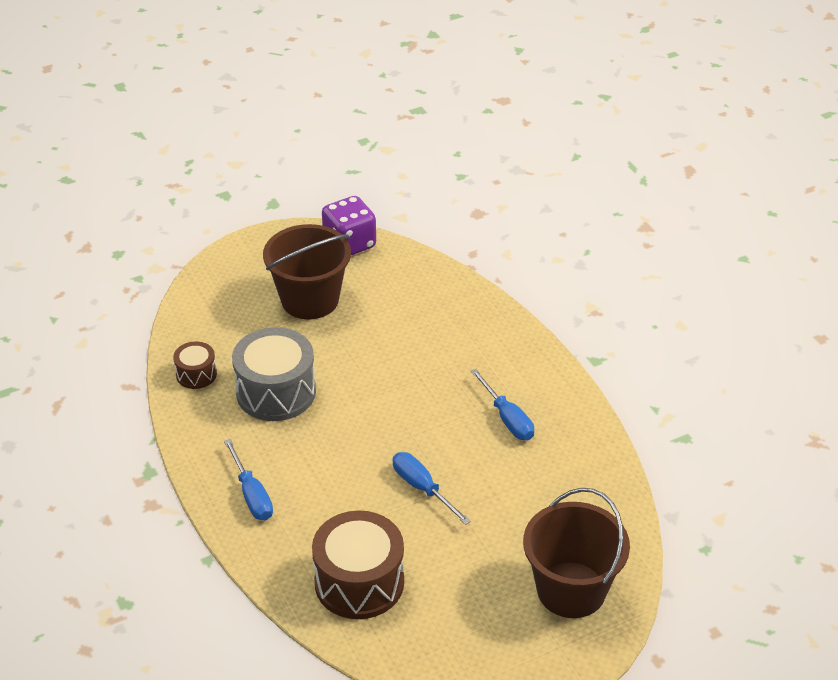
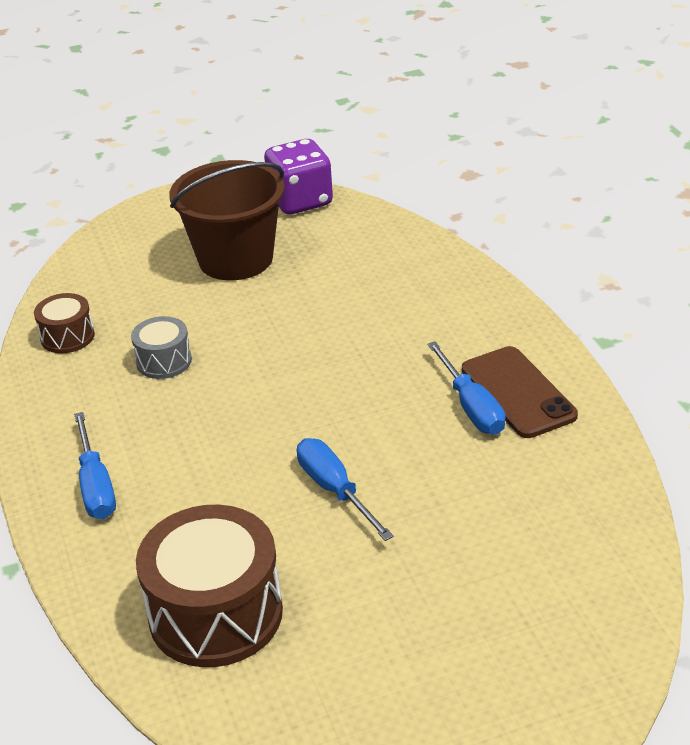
camera: 10 degrees right, 5 degrees down
grey drum [232,327,316,421] -> grey drum [131,316,192,379], size x0.52
brown bucket [523,488,630,618] -> none
none -> brown phone [462,346,578,438]

